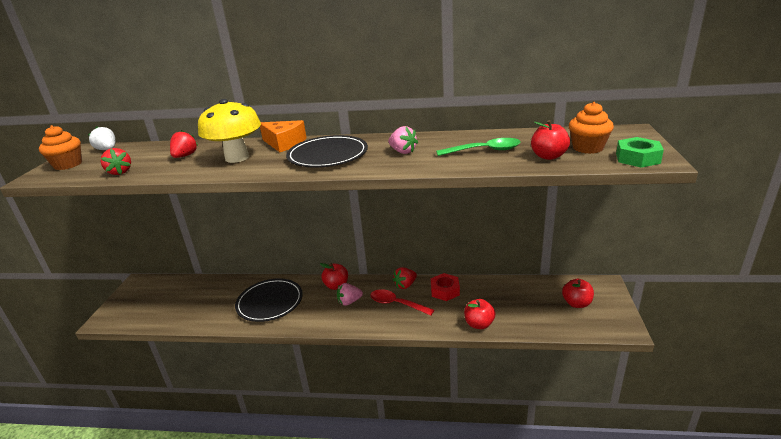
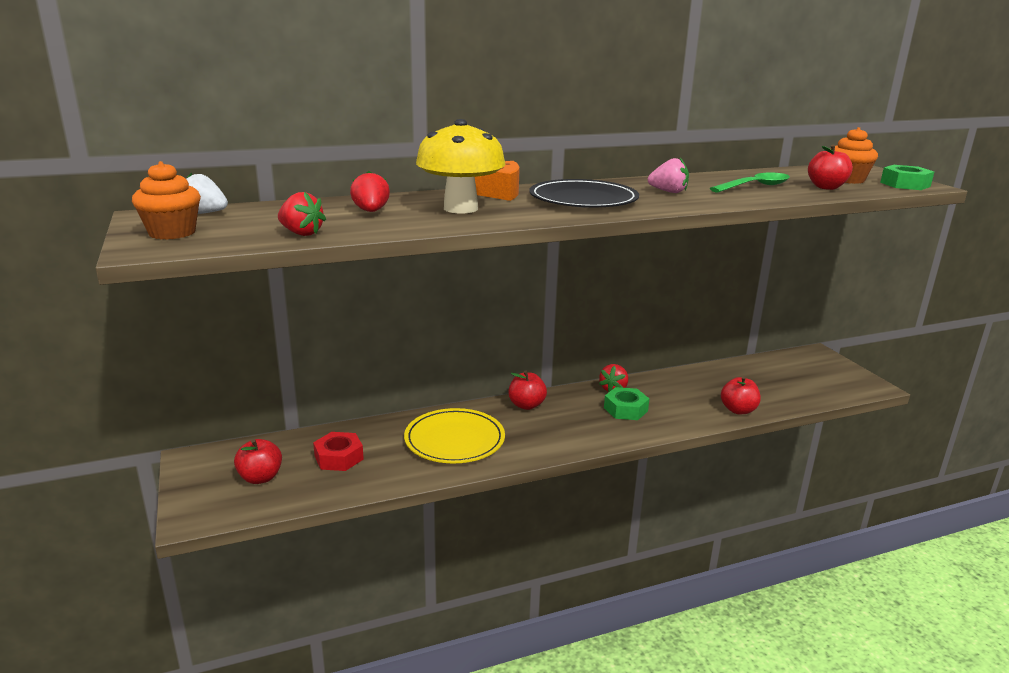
camera: 30 degrees left, 5 degrees down
black plate [235,278,303,322] -> yellow plate [404,408,505,463]
pink strawberry [337,283,363,306] -> none
red spoon [371,289,434,316] -> green nut [604,387,649,420]
red nut [431,273,460,301] -> red nut moved to [313,432,364,471]
red apple [562,279,594,308] -> red apple moved to [234,439,282,484]

